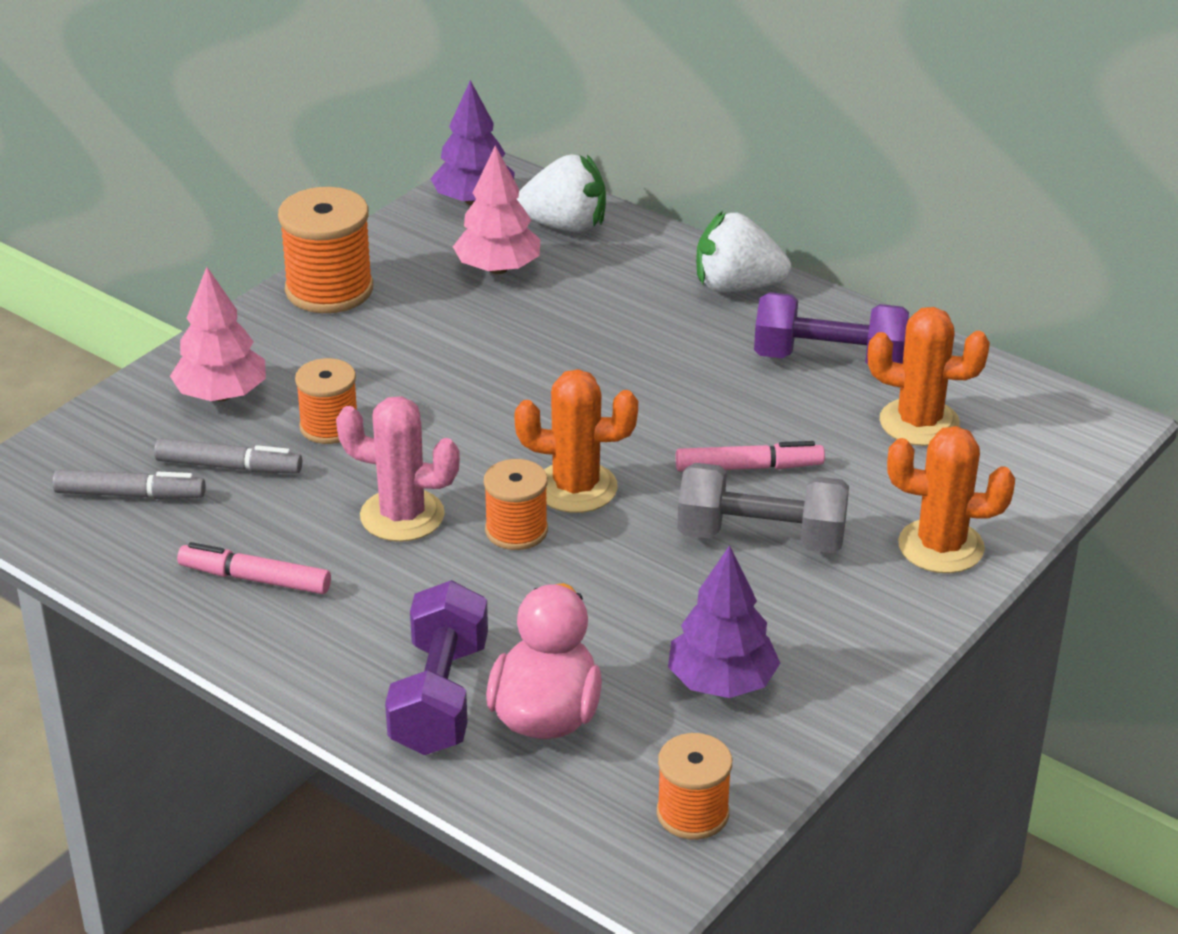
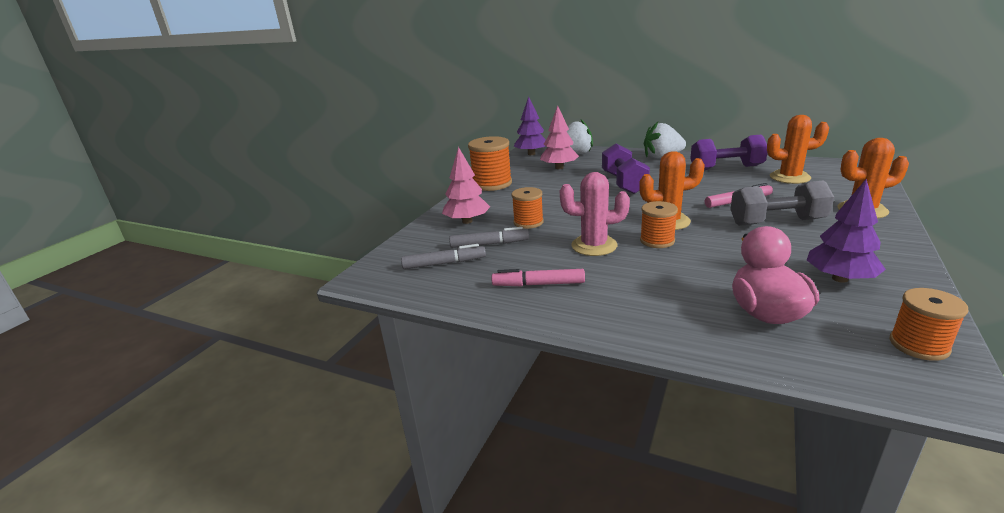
camera: 10 degrees left, 10 degrees down
purple dumbbell [385,580,488,755] -> purple dumbbell moved to [602,143,650,194]

